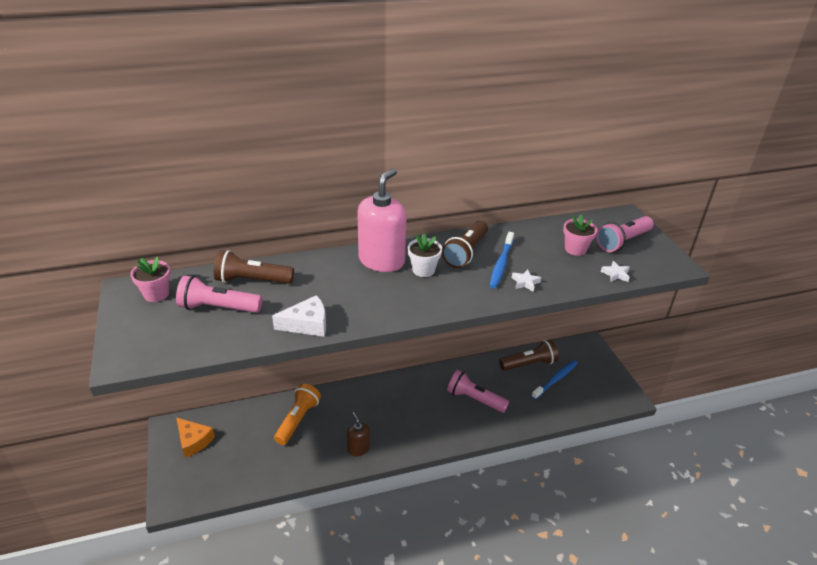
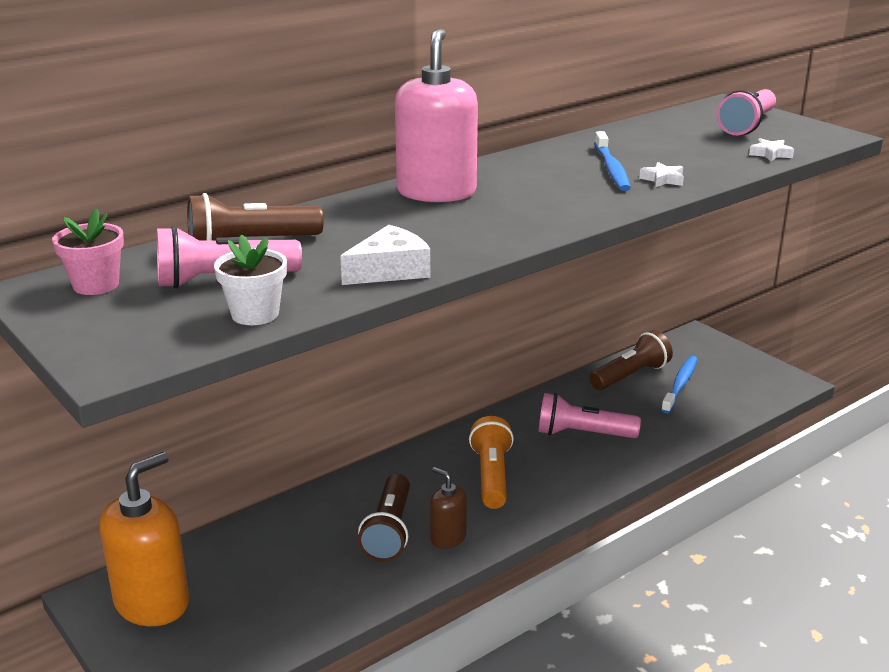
camera: 20 degrees left, 10 degrees down
orange cheese [176,418,215,458] -> orange soap dispenser [100,452,189,626]
orange flashlight [274,384,321,445] -> orange flashlight moved to [469,416,514,509]
white flower pot [408,233,442,277] -> white flower pot moved to [214,235,287,325]
brown flashlight [442,220,488,268] -> brown flashlight moved to [358,474,410,562]
pink flower pot [563,214,597,256] -> none

